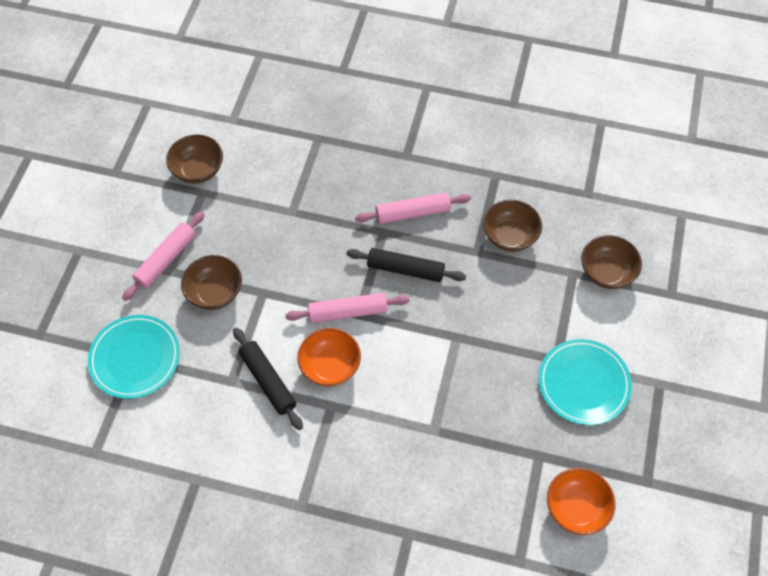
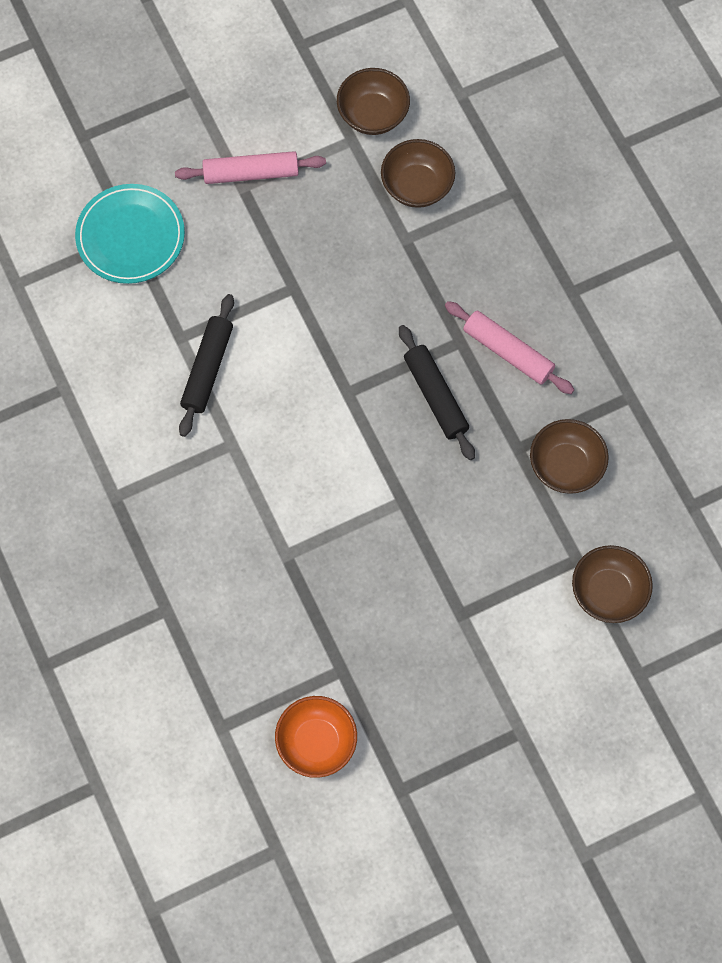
camera: 50 degrees right, 10 degrees up
brown bowl [181,255,242,310] -> brown bowl moved to [381,139,455,208]
pink rolling pin [285,293,410,323] -> none
orange bowl [297,328,361,386] -> none
turquoise plate [539,339,632,425] -> none

